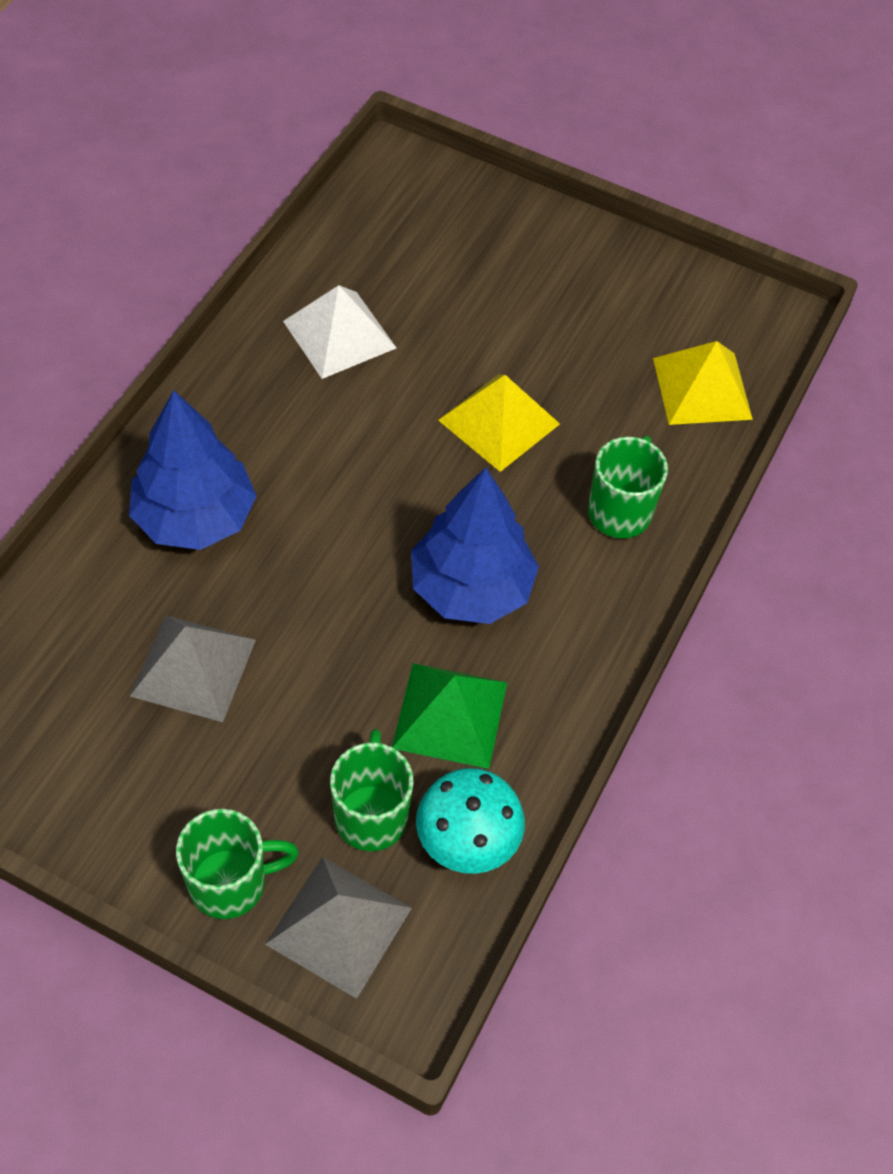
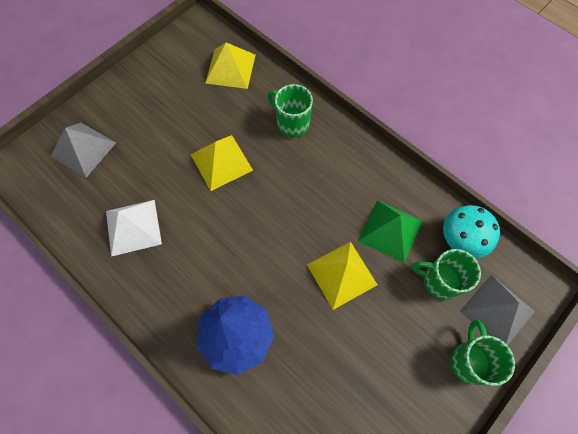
camera: 70 degrees left, 10 degrees up
grey pyramid [130,615,256,722] -> grey pyramid moved to [50,123,116,178]
blue tree [411,467,539,624] -> none
none -> yellow pyramid [307,242,377,310]

